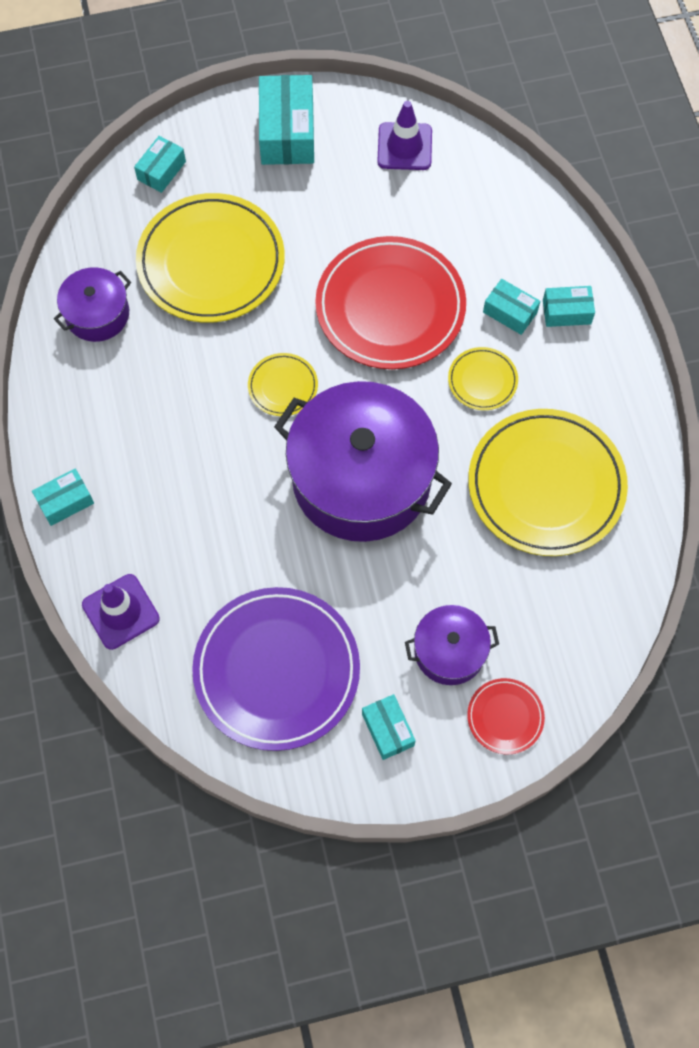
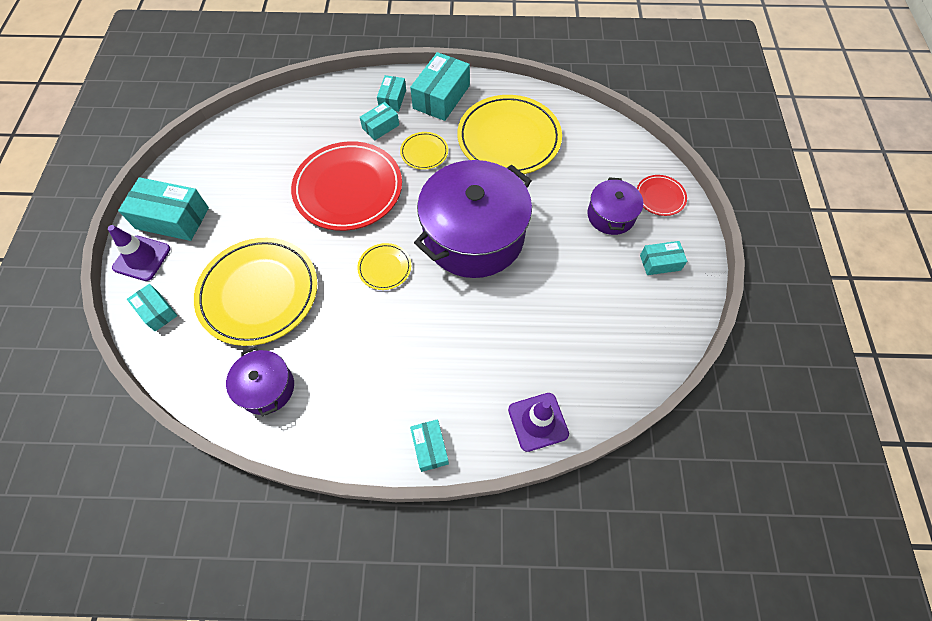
camera: 75 degrees left, 5 degrees down
purple plate [192,587,360,751] -> none
purple traffic cone [377,101,432,170] -> purple traffic cone moved to [108,225,171,281]
none -> turquoise box [410,52,470,121]

